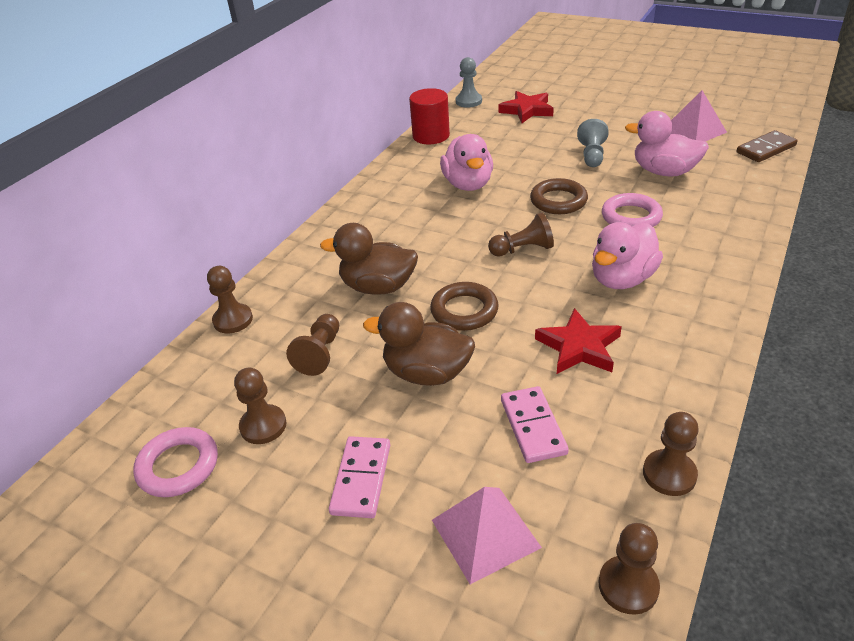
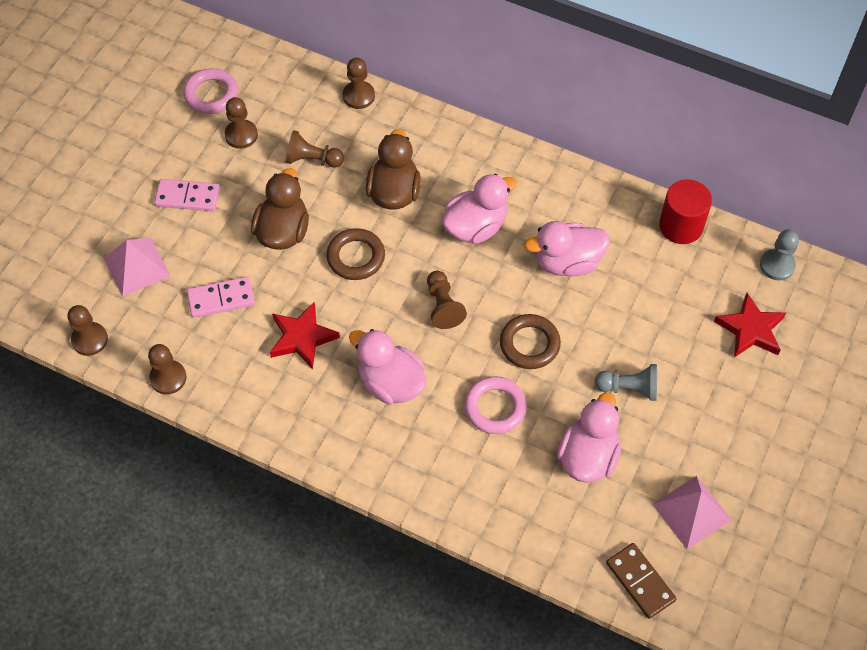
camera: 85 degrees right, 20 degrees up
none -> pink duck [441,174,517,244]

